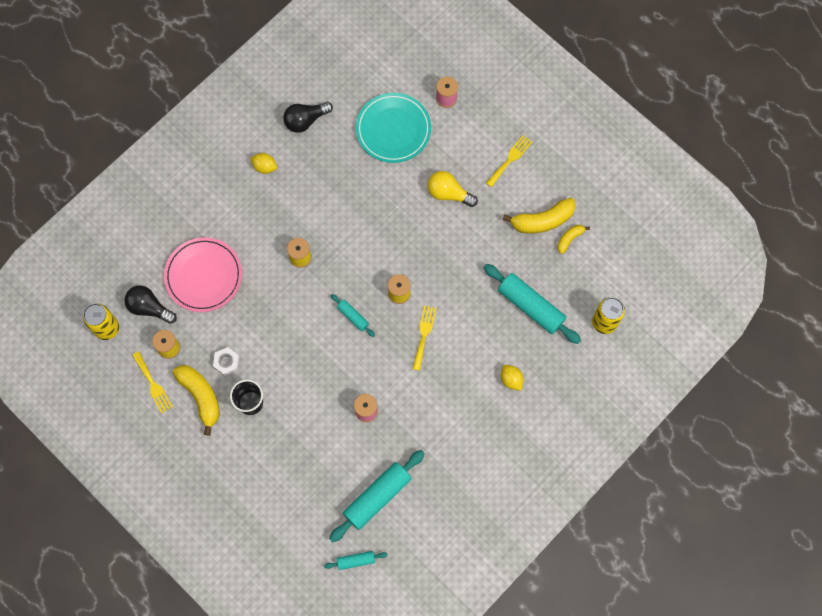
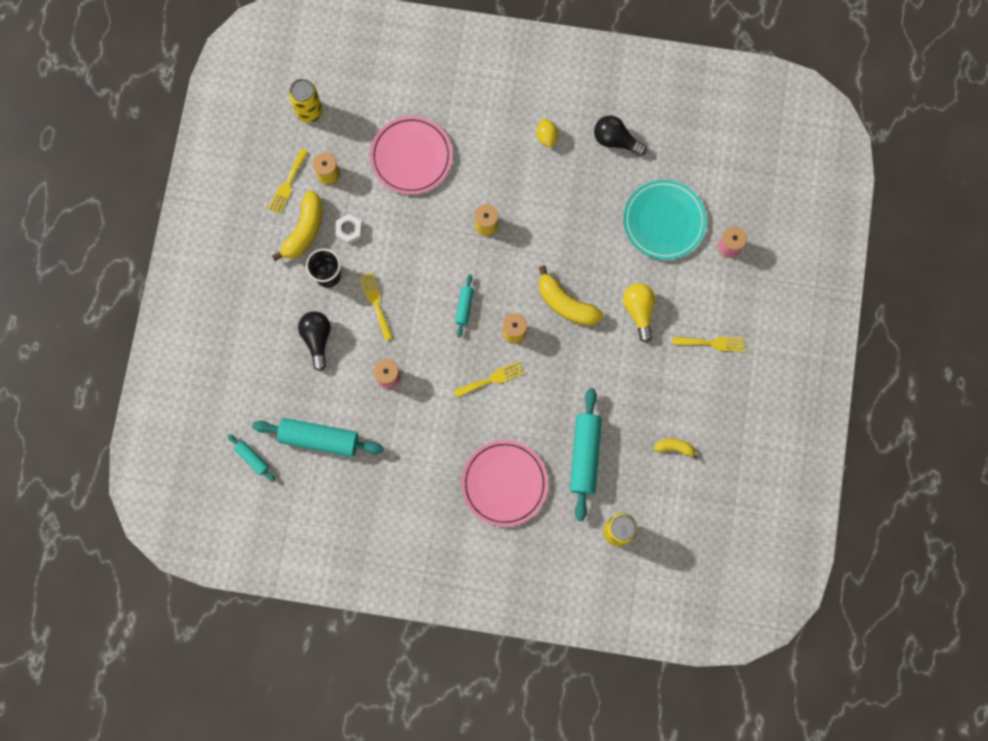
camera: 55 degrees right, 5 degrees up
black light bulb [124,285,177,324] -> black light bulb moved to [298,311,330,372]
yellow lemon [501,365,523,391] -> pink plate [461,440,548,527]
yellow banana [503,198,576,234] -> yellow banana moved to [539,266,603,326]
none -> yellow fork [359,272,393,341]

